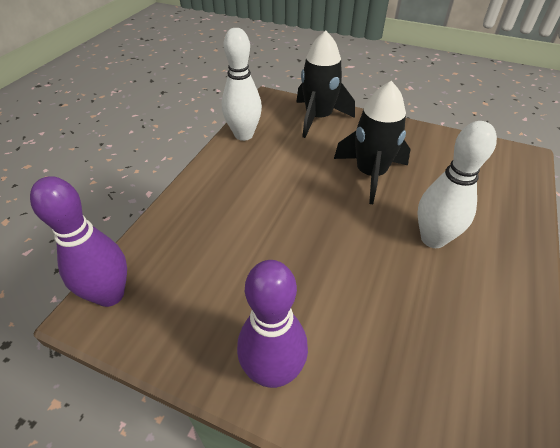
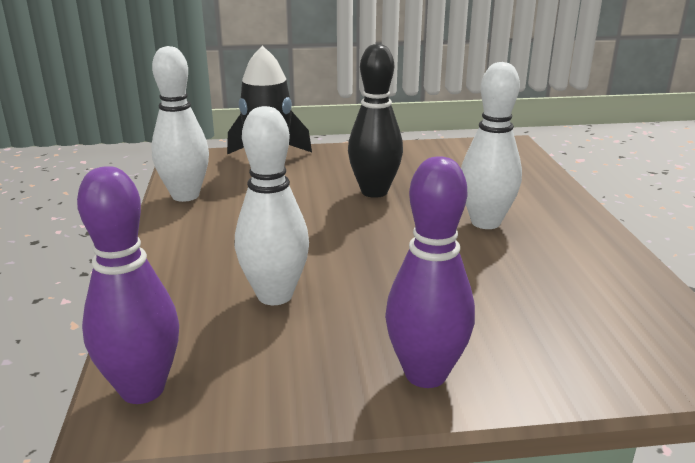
camera: 30 degrees left, 20 degrees down
black rocket [334,81,411,204] -> black bowling pin [348,44,403,198]
none -> white bowling pin [235,106,309,305]

